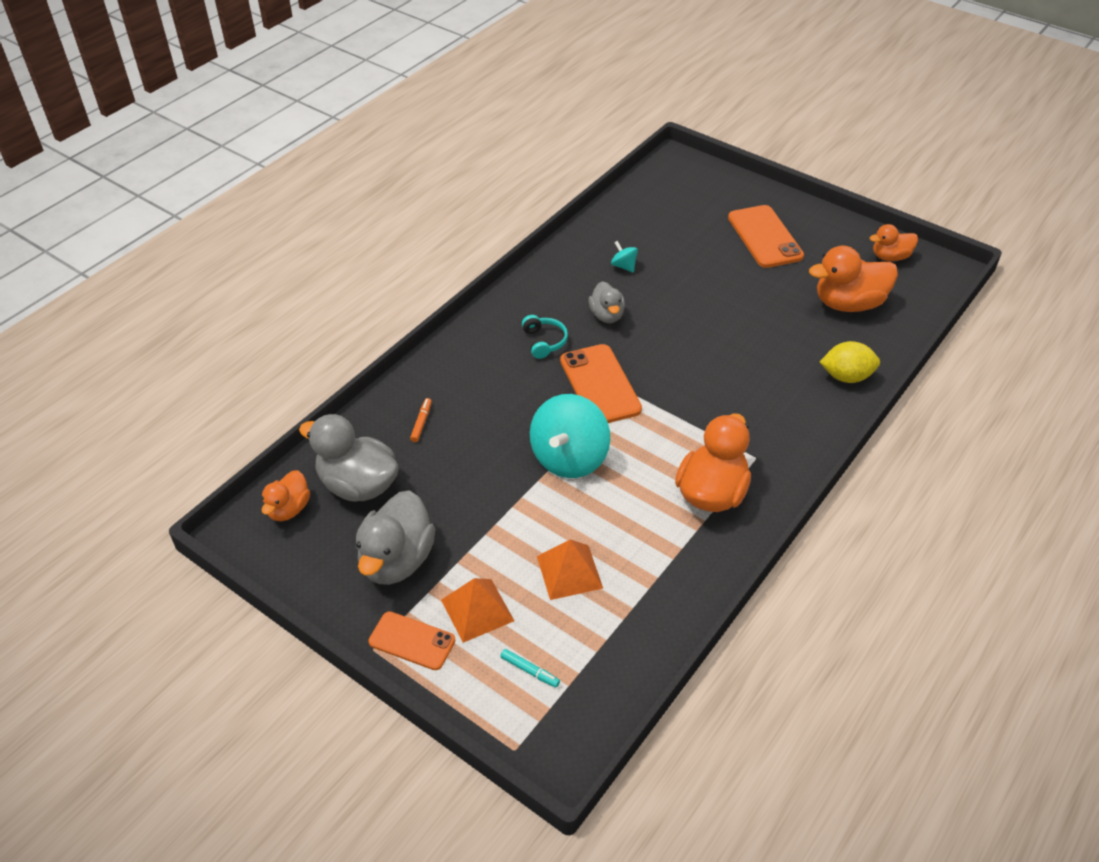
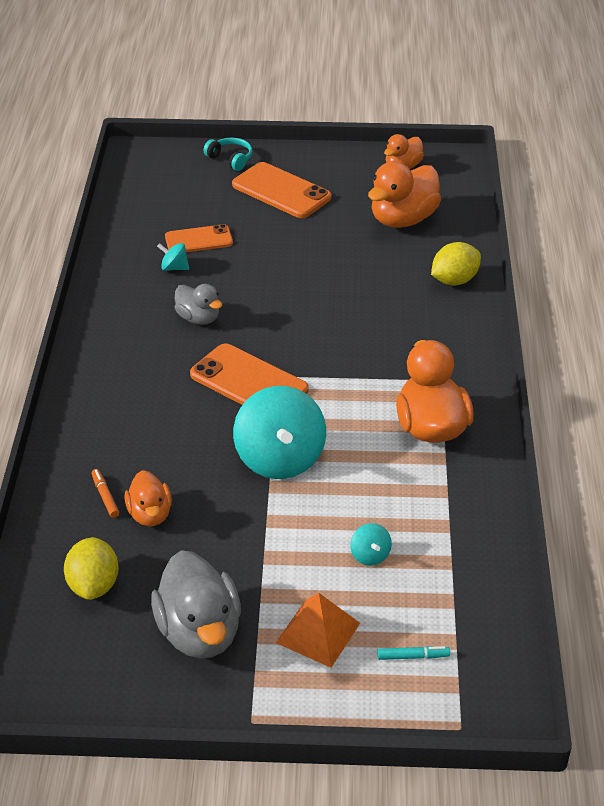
camera: 35 degrees left, 5 degrees down
orange duck [261,470,310,521] -> orange duck moved to [124,470,172,526]
grey duck [299,414,399,502] -> yellow lemon [64,537,119,600]
orange phone [368,611,456,670] -> orange phone moved to [165,224,233,252]
turquoise headphones [522,315,568,359] -> turquoise headphones moved to [203,138,253,171]
orange pyramid [537,539,603,600] -> turquoise spinning top [350,523,392,566]

